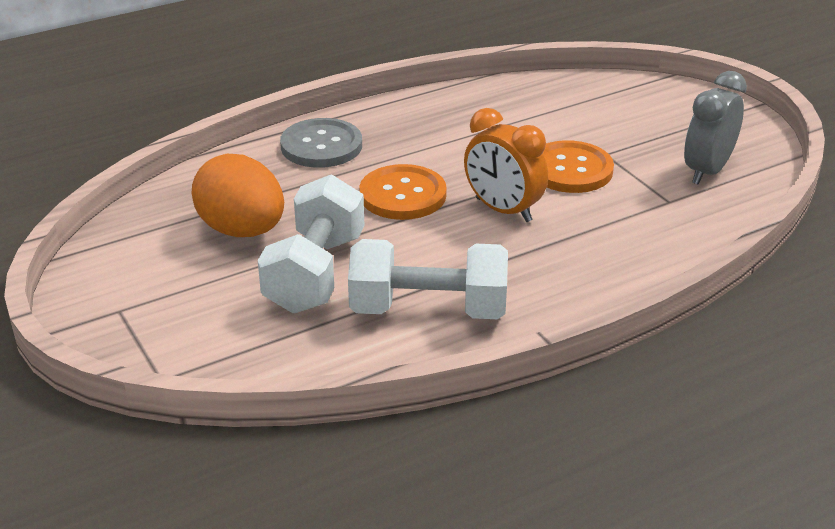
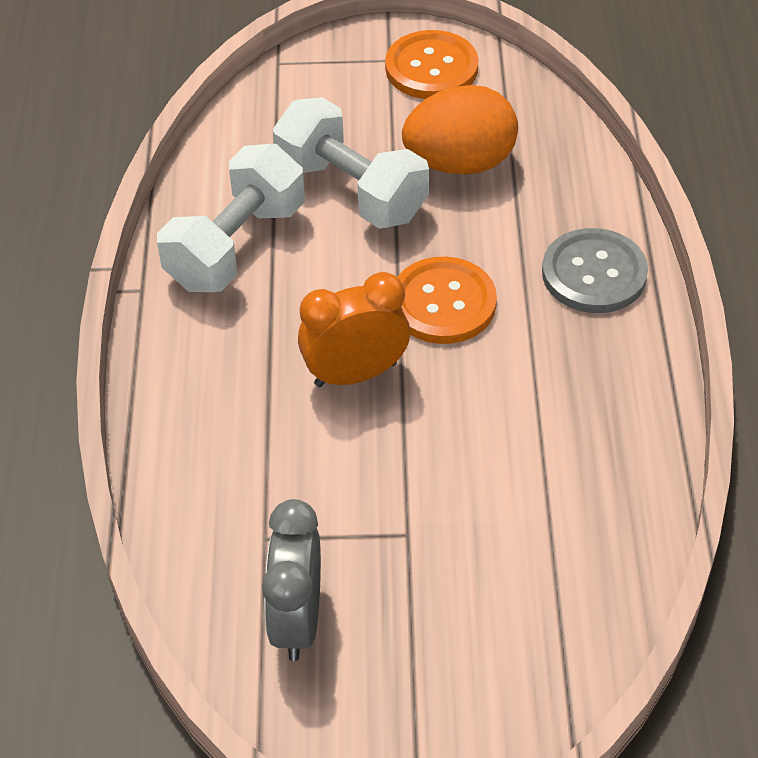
camera: 120 degrees right, 15 degrees up
orange button [543,140,614,193] -> orange button moved to [385,30,478,99]
grey clock [684,71,747,185] -> grey clock turned 150 degrees counterclockwise [262,499,321,661]

